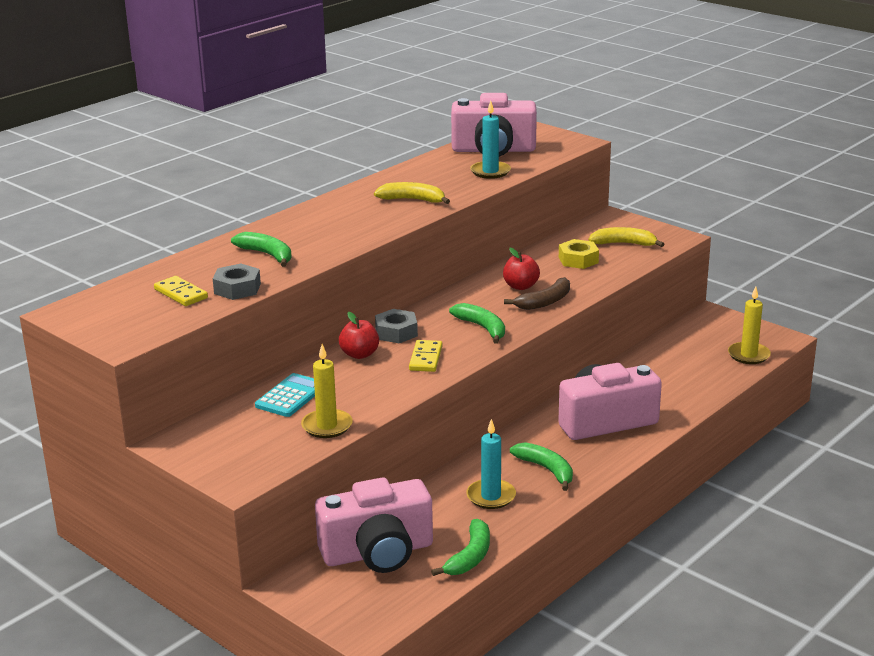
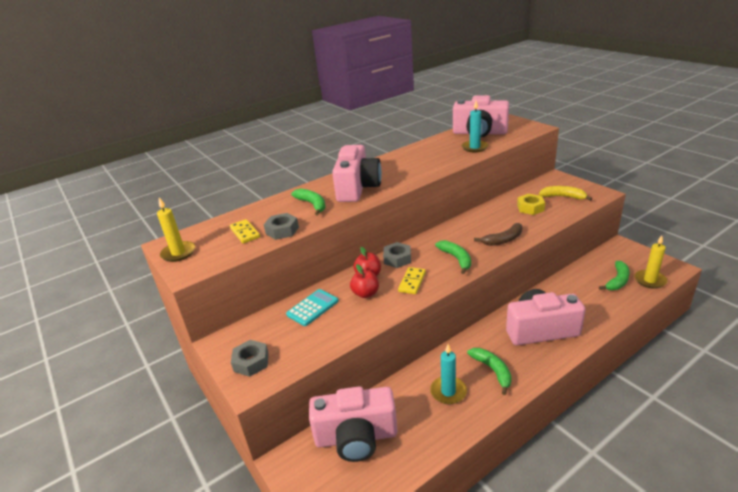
camera: 15 degrees right, 5 degrees up
yellow candle [301,344,352,438] -> yellow candle moved to [157,198,195,262]
yellow banana [374,182,450,204] -> none
green banana [431,519,490,576] -> green banana moved to [599,261,630,290]
red apple [503,248,540,290] -> red apple moved to [350,264,379,298]
none -> grey nut [231,340,269,377]
none -> pink camera [332,145,382,202]

